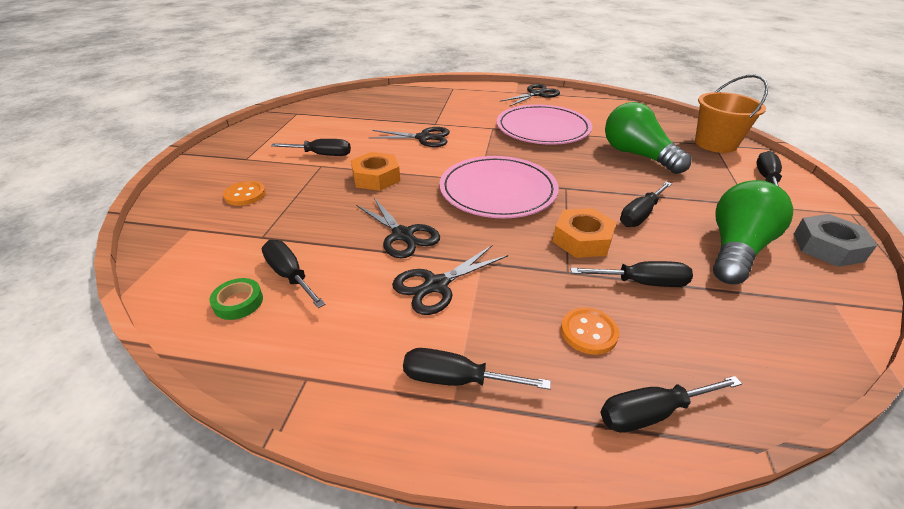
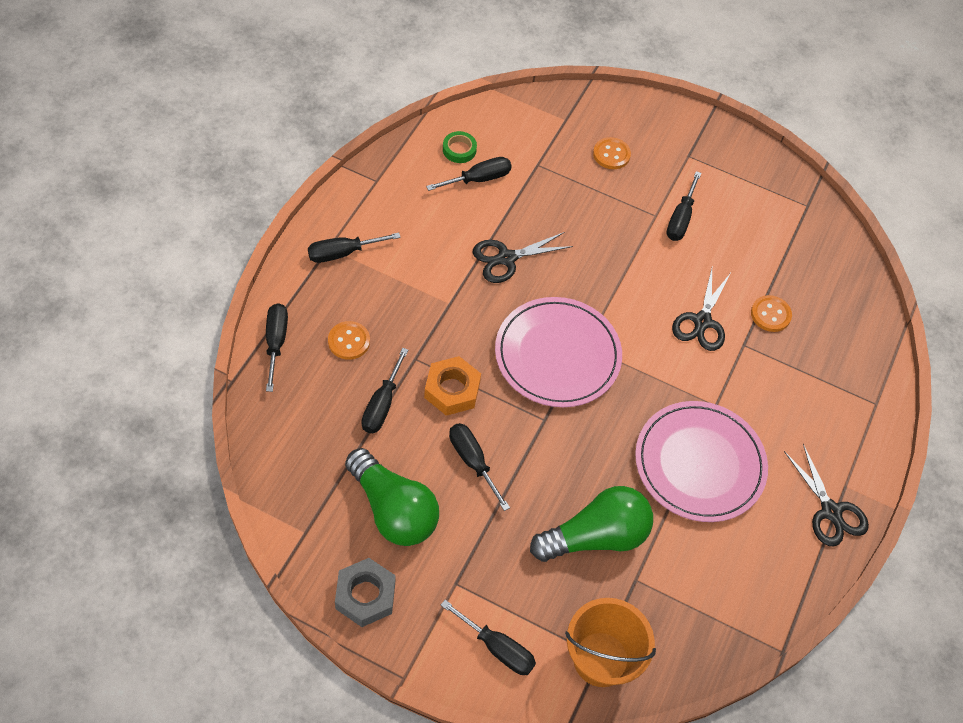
camera: 100 degrees right, 20 degrees up
orange nut [351,152,400,191] -> none
black scissors [392,245,508,315] -> none
black screwdriver [403,348,551,390] -> black screwdriver turned 135 degrees counterclockwise [308,233,401,263]
none -> orange button [751,295,792,332]

